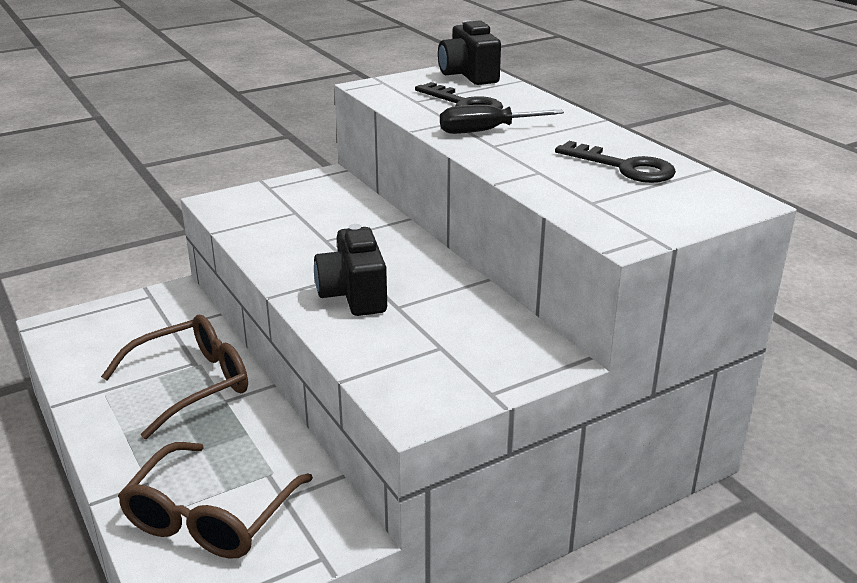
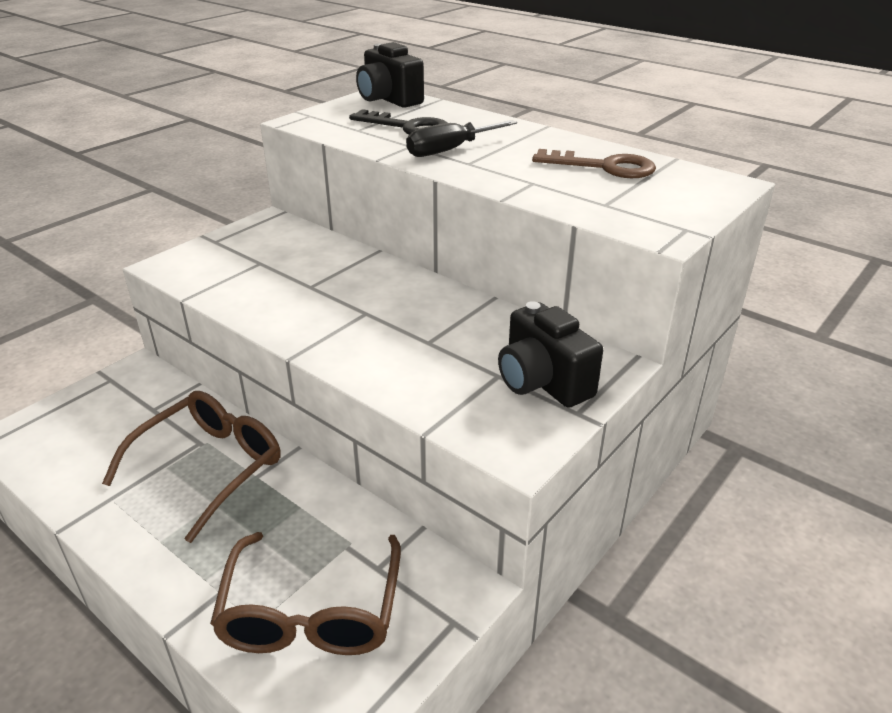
camera: 20 degrees left, 5 degrees up
black camera [314,224,387,316] -> black camera moved to [498,301,603,408]
black key [555,141,676,183] -> brown key [532,149,656,178]

